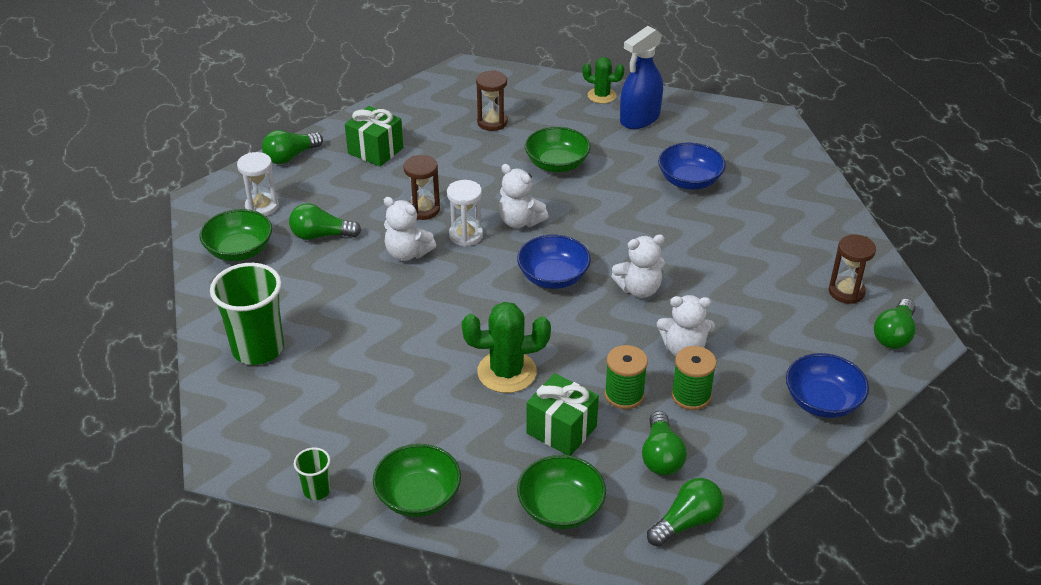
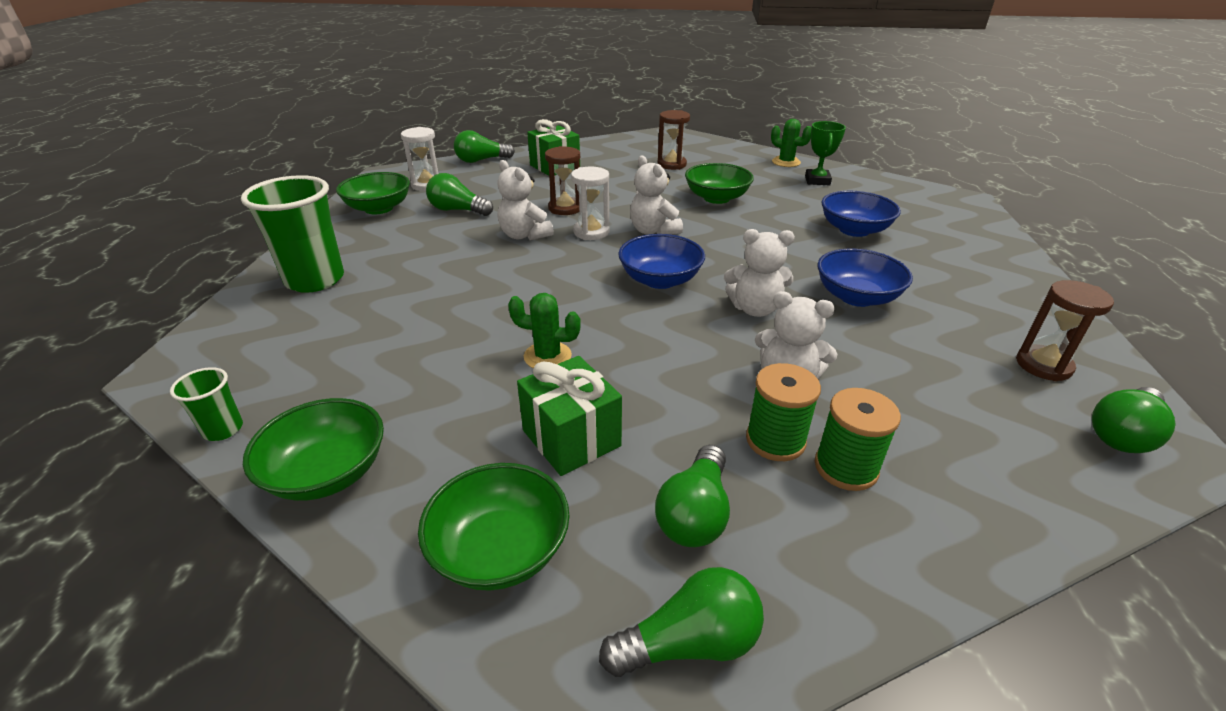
camera: 20 degrees right, 5 degrees down
green cactus [462,302,551,393] -> green cactus [508,293,581,368], size x0.63
green spool [605,345,648,409] -> green spool moved to [815,388,901,491]
blue spray bottle [620,26,663,129] -> green trophy [805,121,846,185]
blue bowl [786,353,869,418] -> blue bowl moved to [818,248,913,307]

